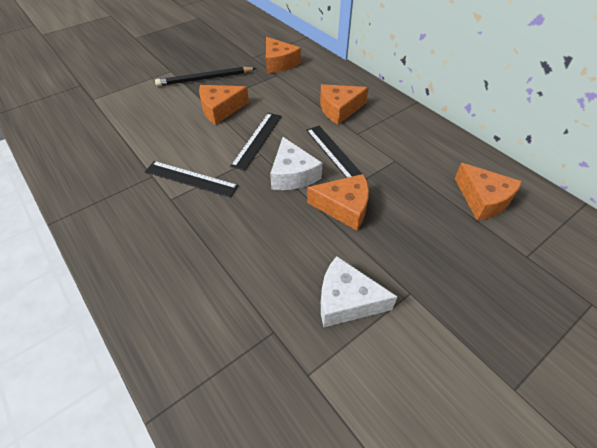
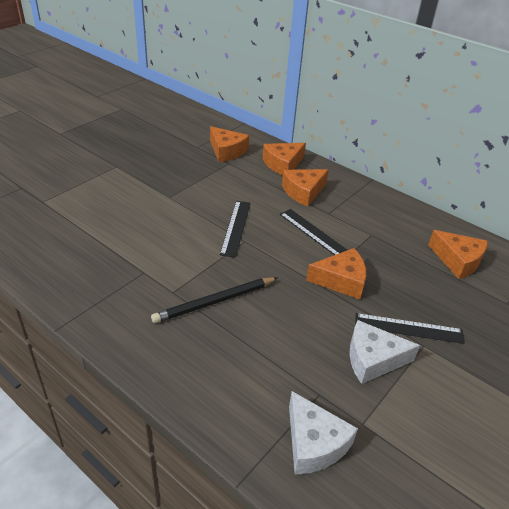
camera: 15 degrees left, 10 degrees down
black ruler [145,161,239,197] -> black ruler moved to [355,313,465,344]
black pencil [155,67,256,86] -> black pencil moved to [151,277,278,323]
orange cheese [199,85,249,125] -> orange cheese moved to [263,143,306,175]
white cheese [270,137,322,190] -> white cheese moved to [289,391,358,475]

